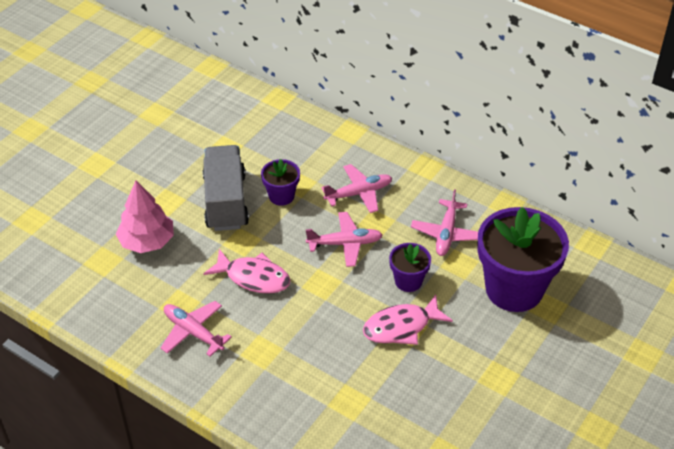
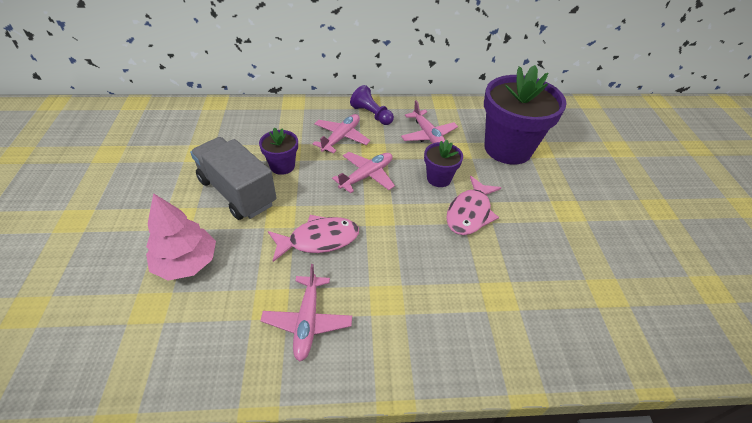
camera: 40 degrees left, 0 degrees up
pink plane [160,301,232,357] -> pink plane turned 90 degrees counterclockwise [261,264,352,362]
none -> purple pawn [350,85,394,125]

